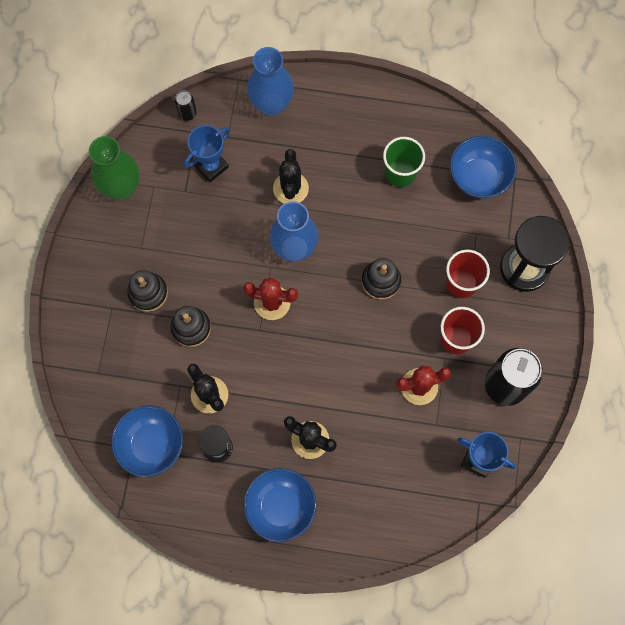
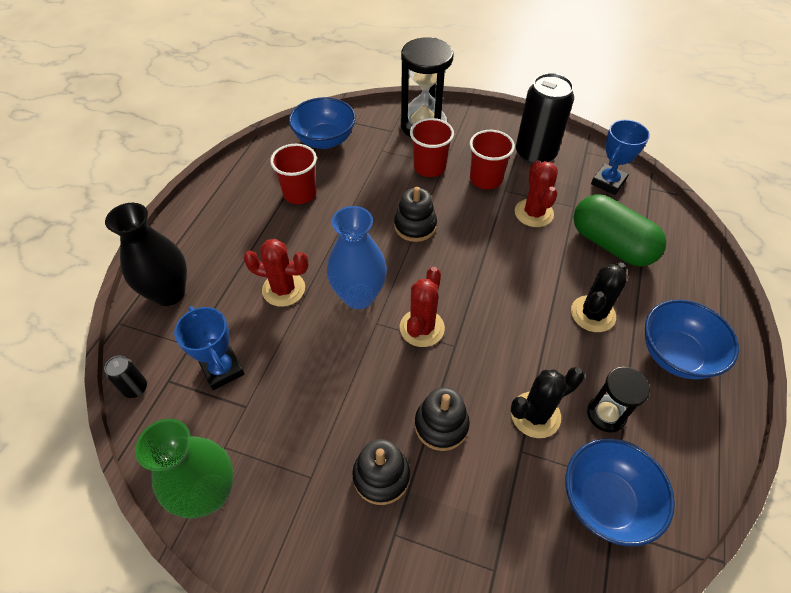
camera: 80 degrees left, 20 degrees down
blue vase [247,47,294,116] -> black vase [105,203,187,306]
black cactus [273,149,309,204] -> red cactus [243,239,309,307]
green cup [383,137,425,187] -> red cup [270,144,317,204]
none -> green capsule [573,194,667,266]

